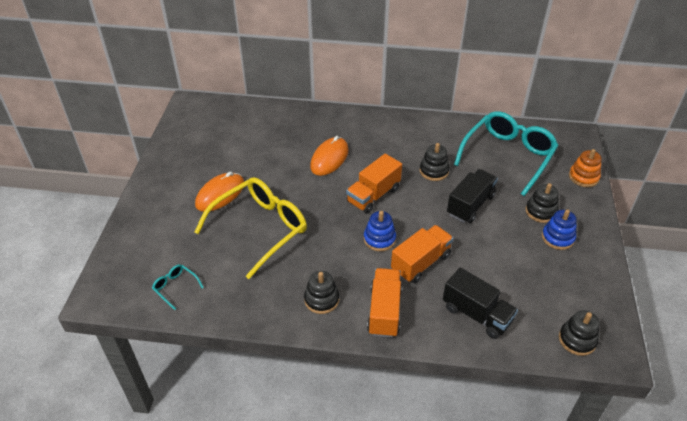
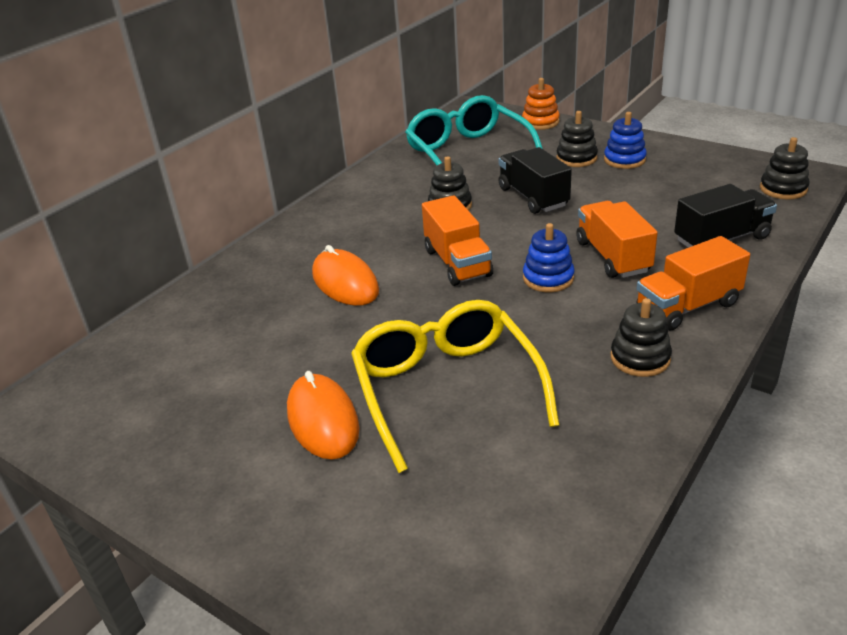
camera: 60 degrees left, 10 degrees down
turquoise glasses [152,264,204,310] -> none
orange truck [367,268,402,338] -> orange truck turned 60 degrees counterclockwise [636,236,750,331]

